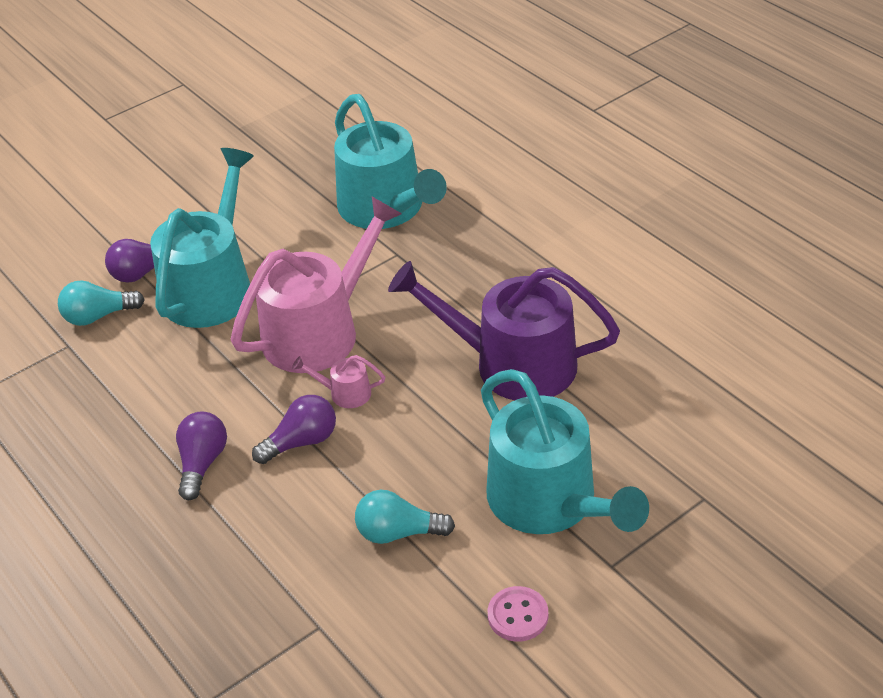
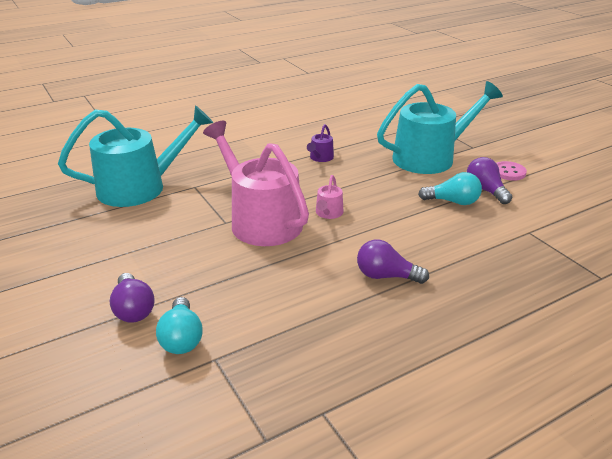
camera: 85 degrees left, 10 degrees down
turquoise watering can [150,148,254,328] -> none
purple light bulb [252,395,336,464] -> purple light bulb moved to [467,157,512,204]
turquoise light bulb [355,490,455,544] -> turquoise light bulb turned 90 degrees counterclockwise [418,172,482,205]
purple watering can [388,261,620,400] -> purple watering can [307,124,334,162], size x0.40

